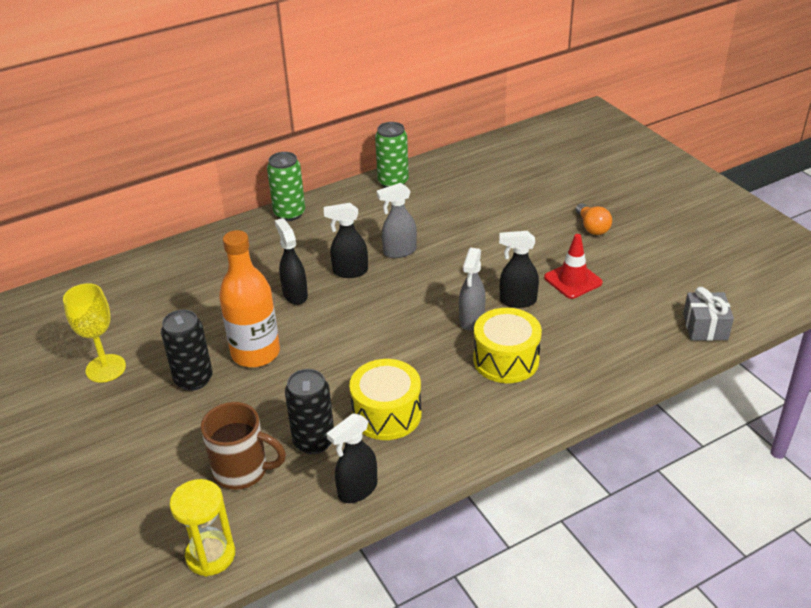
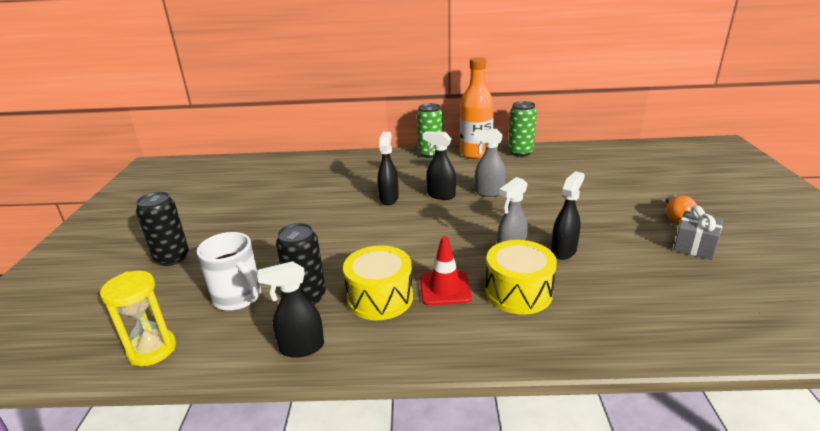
camera: 30 degrees right, 10 degrees down
yellow goblet [63,283,126,383] -> none
black can [161,310,213,391] -> black can moved to [136,192,189,266]
brown mug [201,402,286,490] -> white mug [197,232,261,311]
orange bottle [219,230,280,367] -> orange bottle moved to [460,57,494,159]
black spray bottle [499,231,539,308] -> black spray bottle turned 90 degrees clockwise [551,171,585,260]
red traffic cone [544,234,603,299] -> red traffic cone moved to [420,236,472,305]
grey gift [683,287,734,341] -> grey gift moved to [674,205,723,260]

